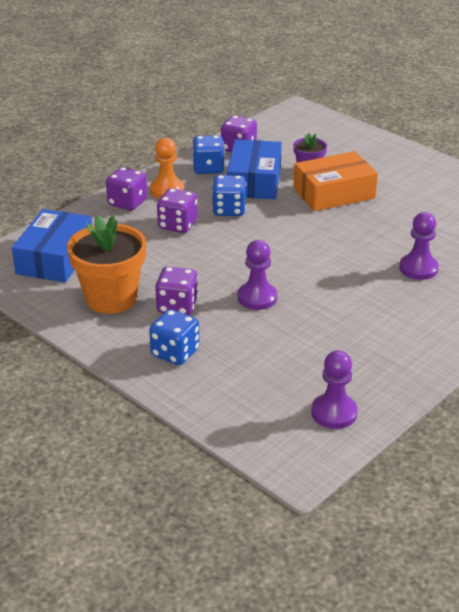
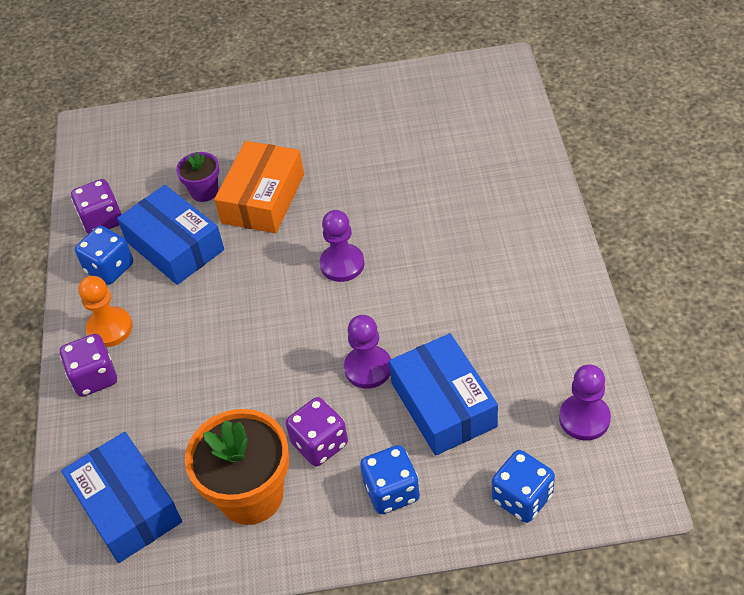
camera: 45 degrees left, 15 degrees up
purple dice [157,188,198,233] -> none
blue dice [212,175,246,216] -> blue dice moved to [492,450,555,523]
purple pawn [399,212,439,280] -> purple pawn moved to [320,210,365,282]
none -> blue box [389,333,498,456]

